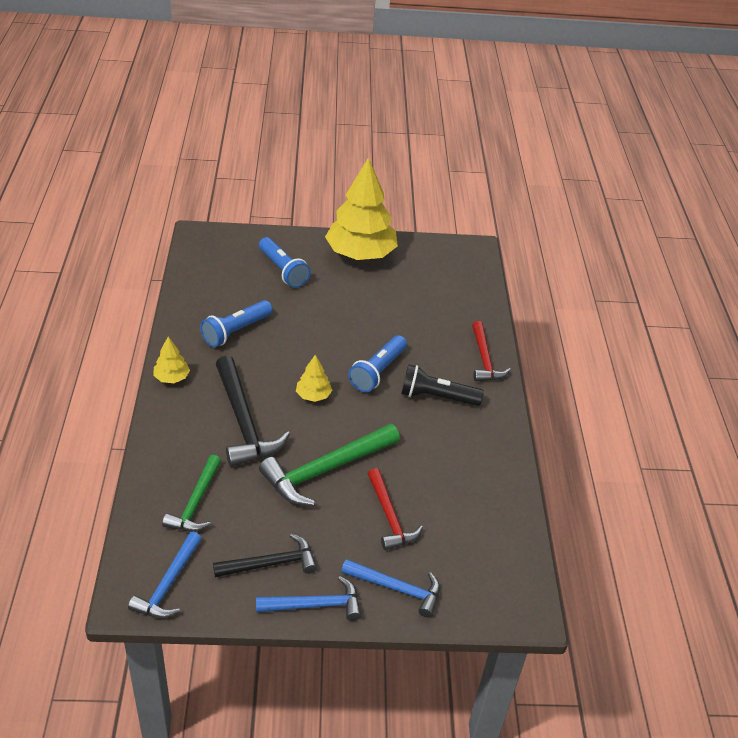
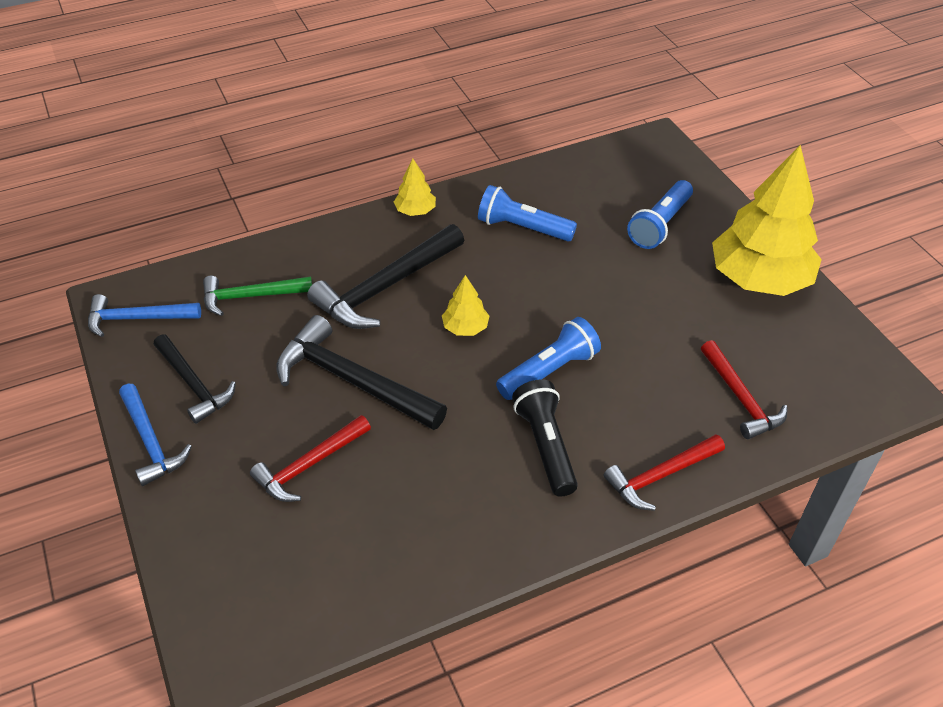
camera: 70 degrees right, 5 degrees up
green hammer [259,424,400,506] -> black hammer [276,315,447,430]
blue hammer [341,559,440,618] -> none
blue flashlight [348,335,407,392] -> blue flashlight turned 135 degrees clockwise [496,317,601,400]
none -> red hammer [701,340,788,439]

